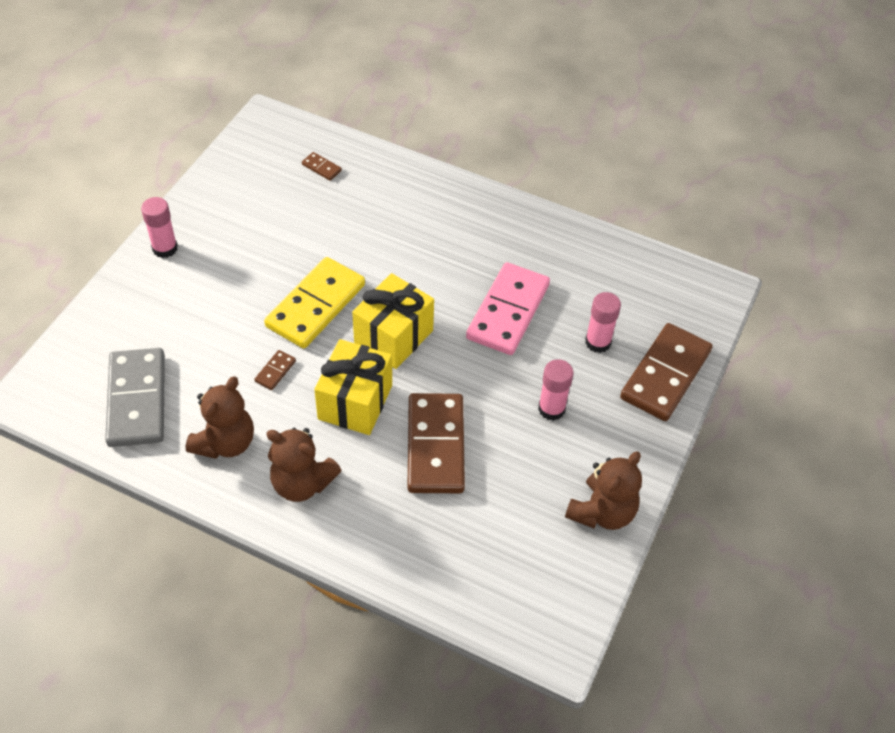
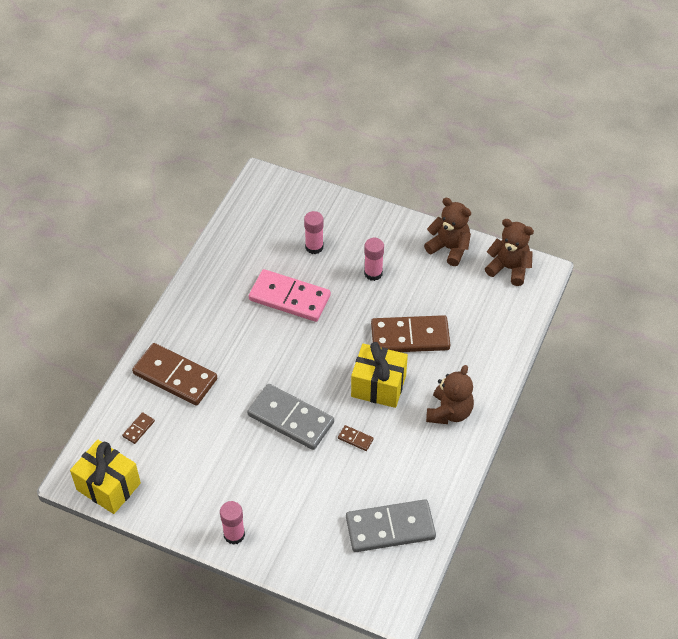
camera: 90 degrees left, 0 degrees up
brown teddy bear [186,376,254,459] -> brown teddy bear moved to [485,219,534,286]
yellow domino [264,257,365,348] -> grey domino [247,384,334,450]
yellow gift [352,273,434,369] -> yellow gift moved to [70,440,141,514]
brown domino [620,323,713,421] -> brown domino moved to [132,343,217,406]

